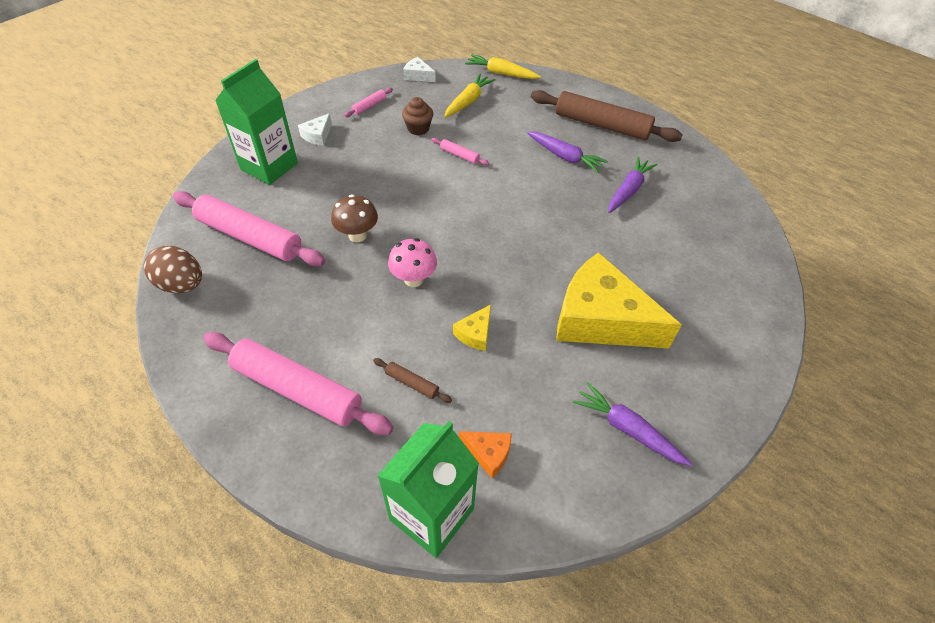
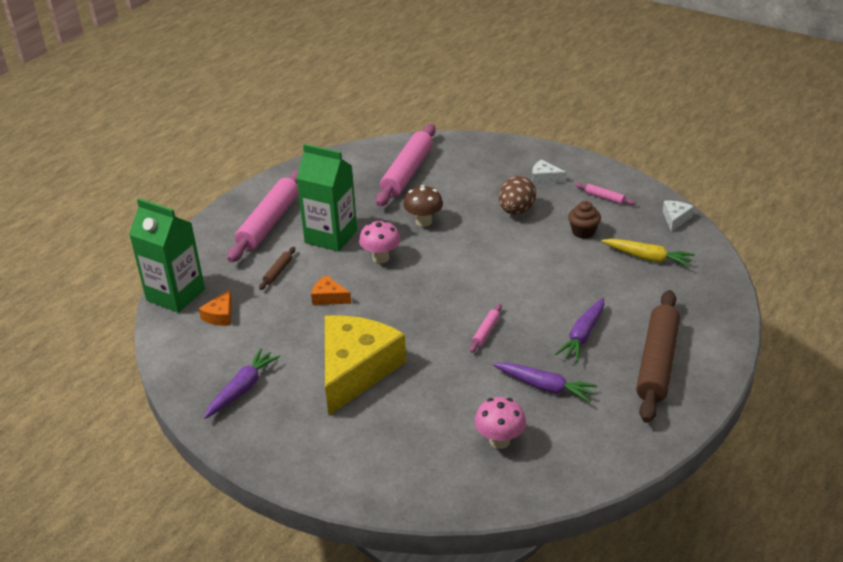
camera: 85 degrees right, 15 degrees down
brown egg [144,246,202,293] -> brown egg moved to [499,176,536,215]
green carton [215,59,298,185] -> green carton moved to [296,144,357,252]
pink rolling pin [431,138,489,166] -> pink rolling pin moved to [470,304,502,353]
yellow cheese [453,304,491,351] -> orange cheese [311,275,351,305]
yellow carrot [465,54,541,79] -> none
none -> pink mushroom [475,397,526,449]

